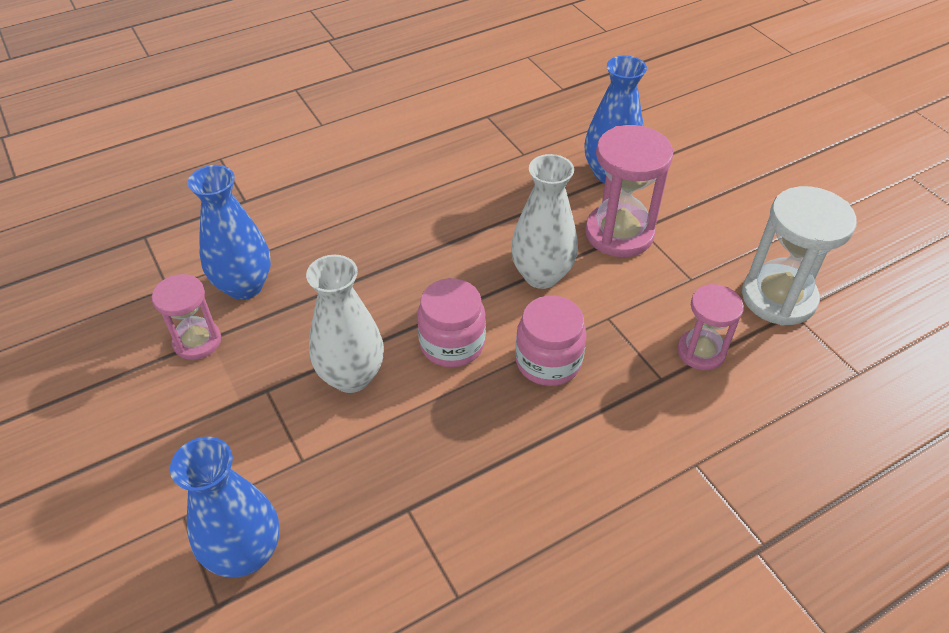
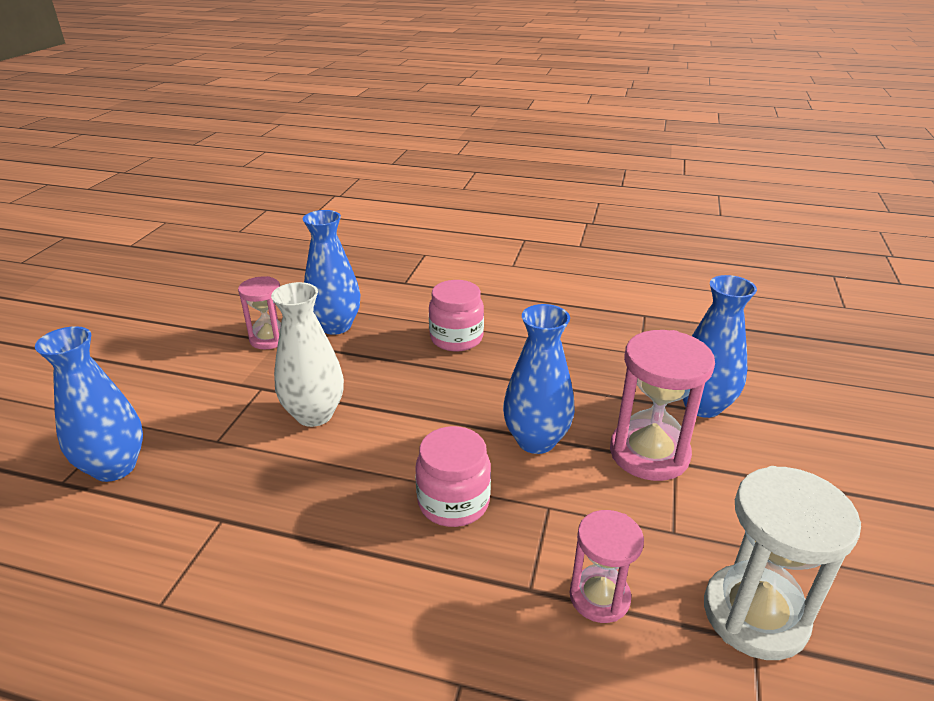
camera: 45 degrees right, 15 degrees down
pink jar [417,278,486,367] -> pink jar moved to [429,280,484,351]
white vase [511,154,578,289] -> blue vase [503,304,575,454]

